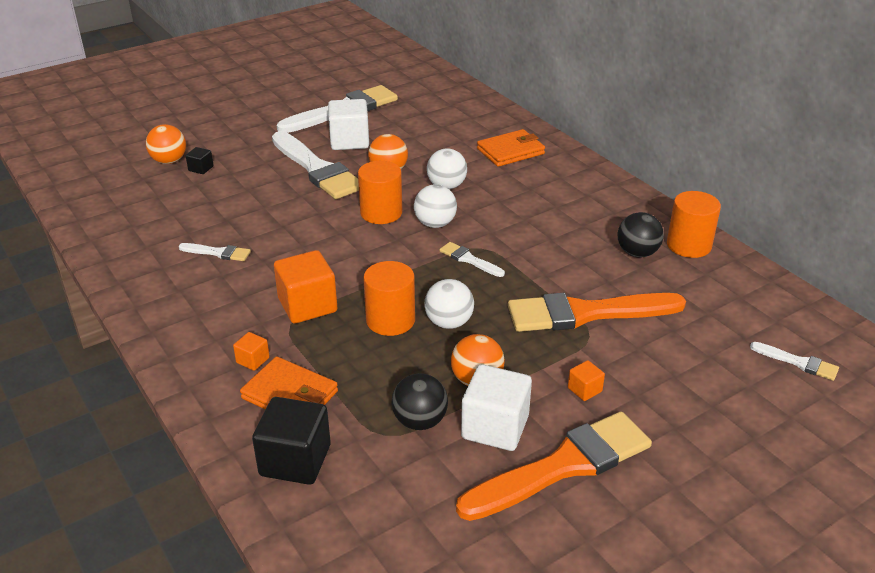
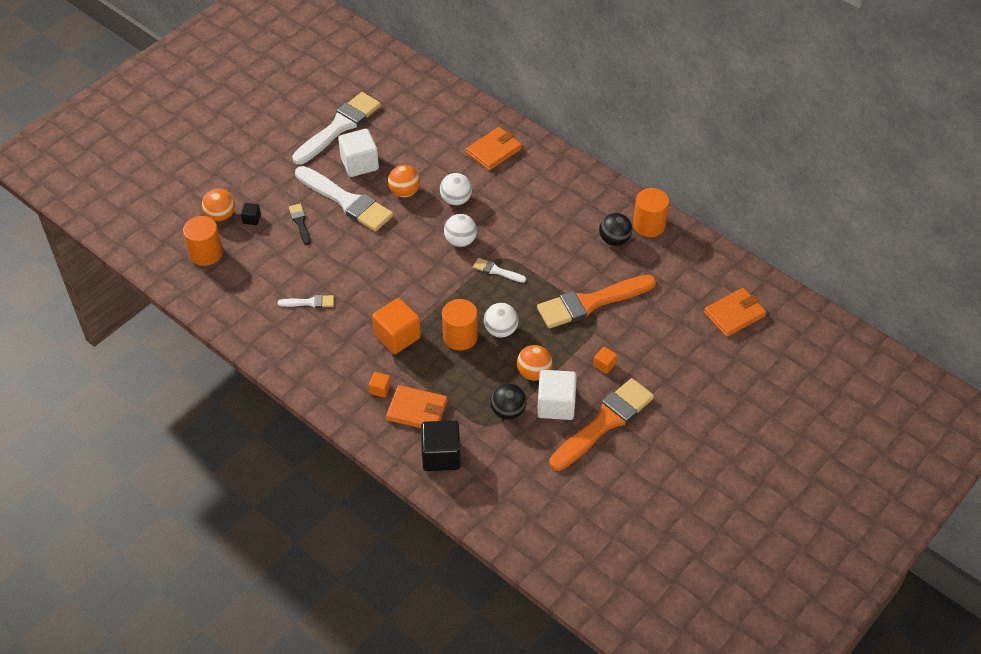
camera: 15 degrees left, 15 degrees up
orange cylinder [358,161,402,224] -> orange cylinder moved to [183,216,223,266]
white brush [750,342,839,381] -> orange wallet [704,288,766,337]
none -> black brush [289,204,310,245]

